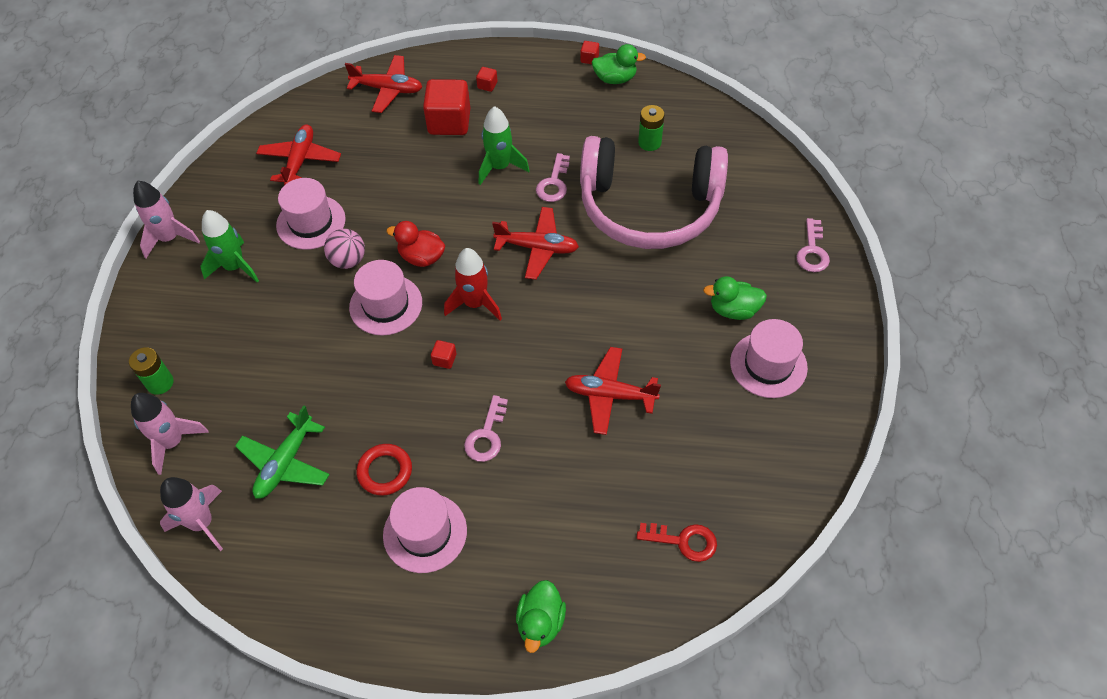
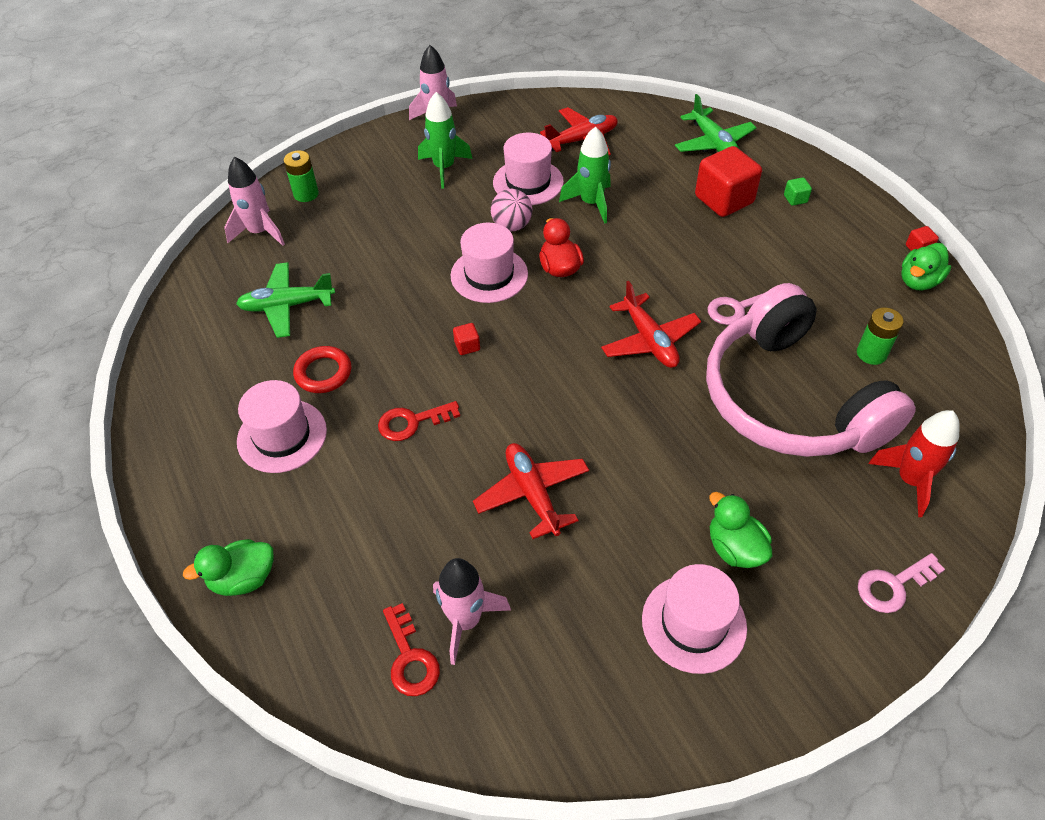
camera: 55 degrees right, 5 degrees down
pink rocket [160,477,223,551] -> pink rocket moved to [433,558,511,665]
red plane [345,55,422,113] -> green plane [675,94,757,152]
red rocket [444,248,502,320] -> red rocket moved to [868,410,960,517]
pink key [464,395,508,462] -> red key [378,401,460,441]
red cube [476,67,498,92] -> green cube [784,177,812,206]
green rocket [479,106,530,185] -> green rocket moved to [559,126,611,224]
green duck [591,44,646,84] -> green duck turned 75 degrees clockwise [901,243,951,291]

